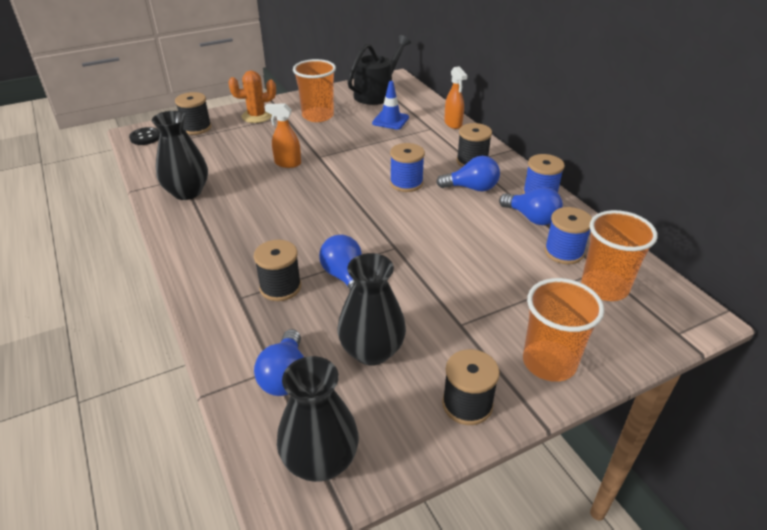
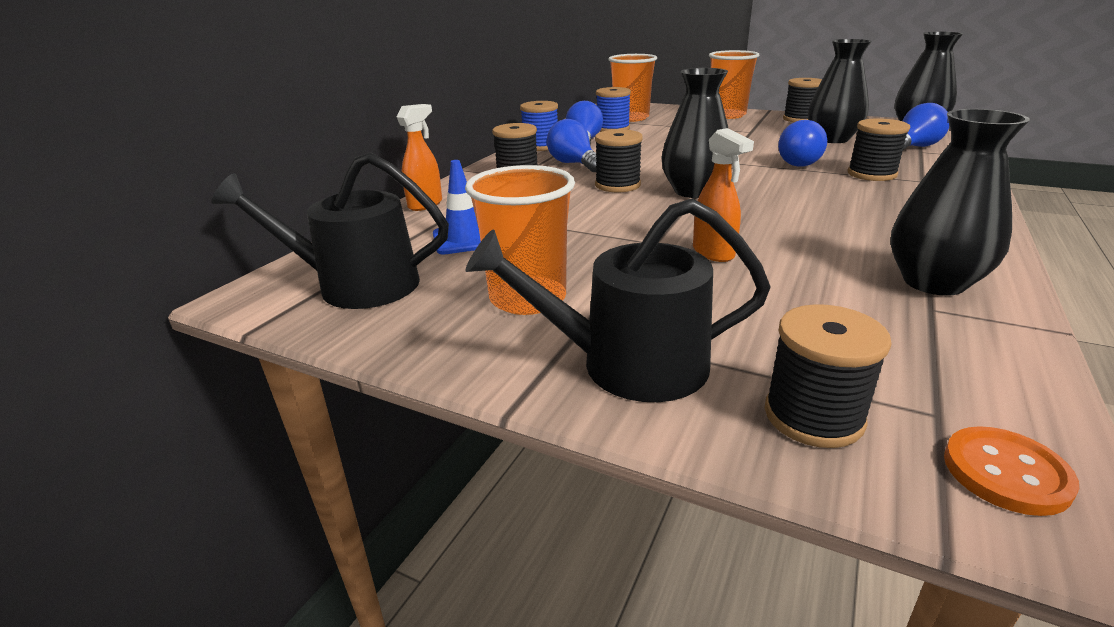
camera: 125 degrees left, 10 degrees down
black button [129,127,160,145] -> orange button [944,426,1079,516]
orange cactus [228,71,276,123] -> black watering can [465,198,771,402]
blue spool [390,143,425,192] -> black spool [595,129,643,192]
none -> black vase [661,68,729,198]

